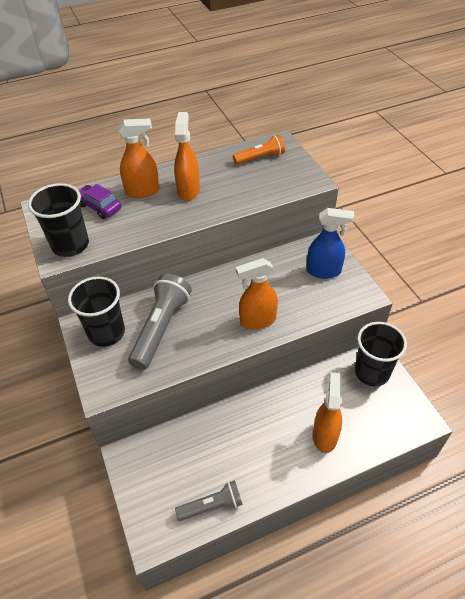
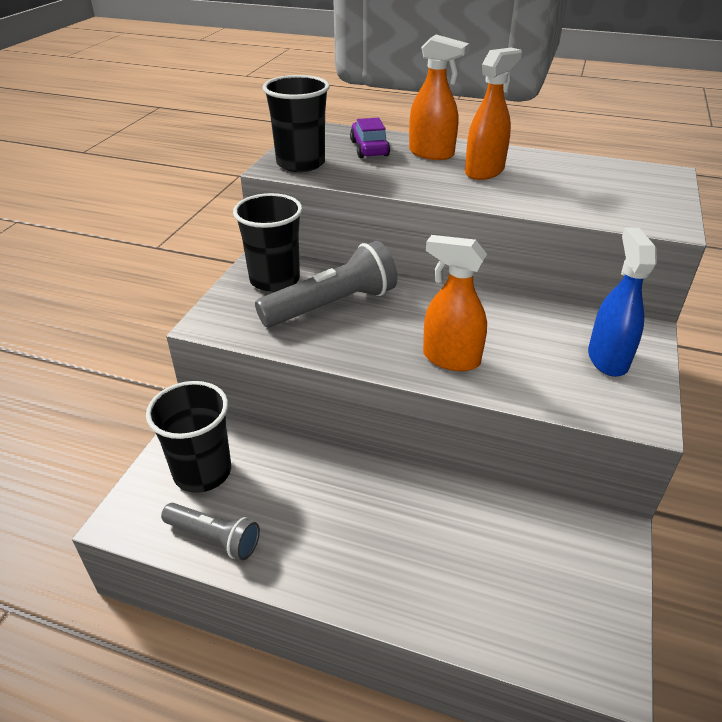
camera: 40 degrees right, 10 degrees down
orange flashlight [233,134,285,164] -> none
blue spray bottle [307,208,354,279] -> blue spray bottle turned 135 degrees counterclockwise [588,227,657,377]
orange spray bottle [313,372,342,453] -> none
black cup [355,322,407,386] -> black cup moved to [146,381,231,493]

